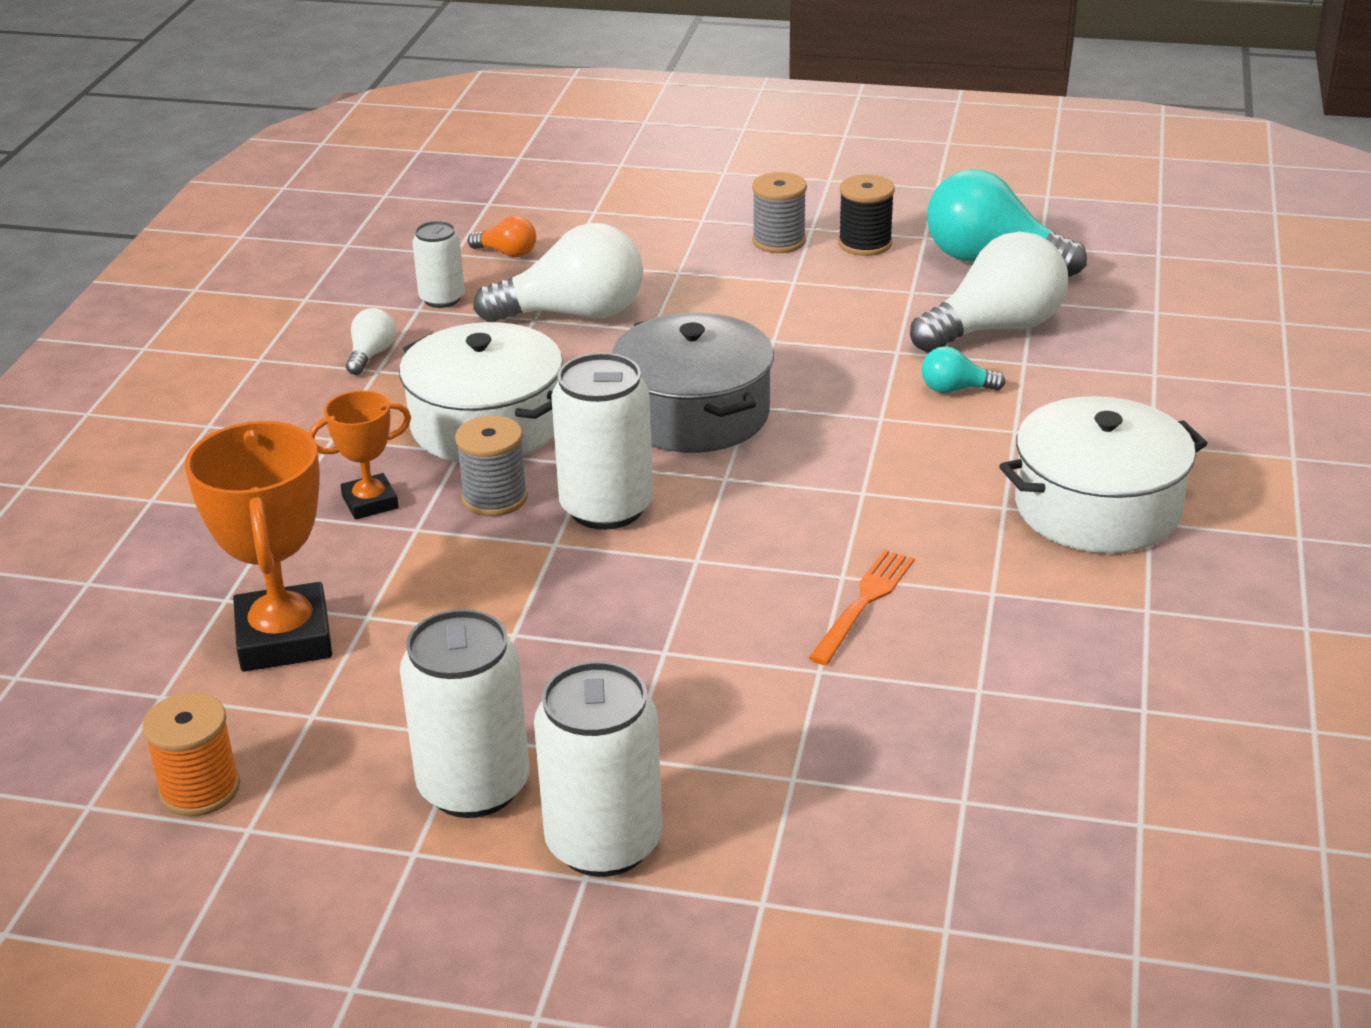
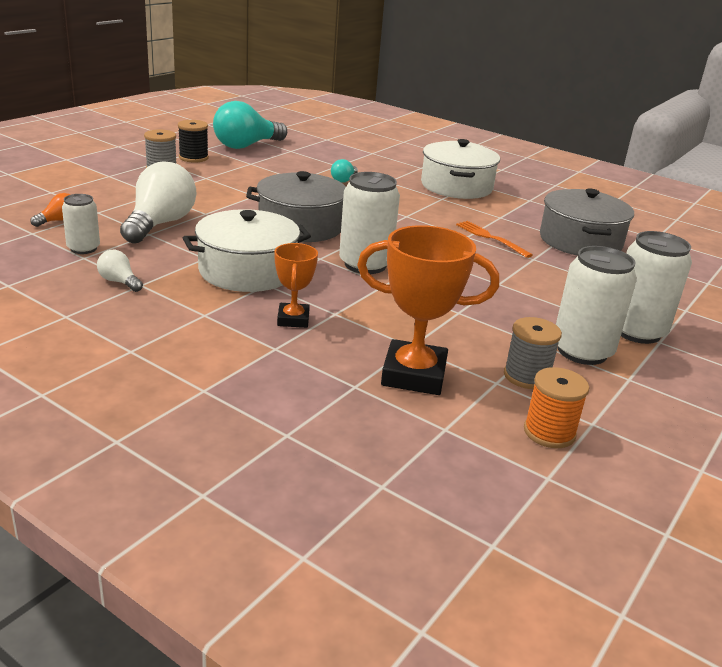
camera: 70 degrees left, 5 degrees down
grey spool [455,415,528,516] -> grey spool moved to [504,317,562,389]
white light bulb [910,232,1068,353] -> none
none -> grey pot [540,189,634,256]

